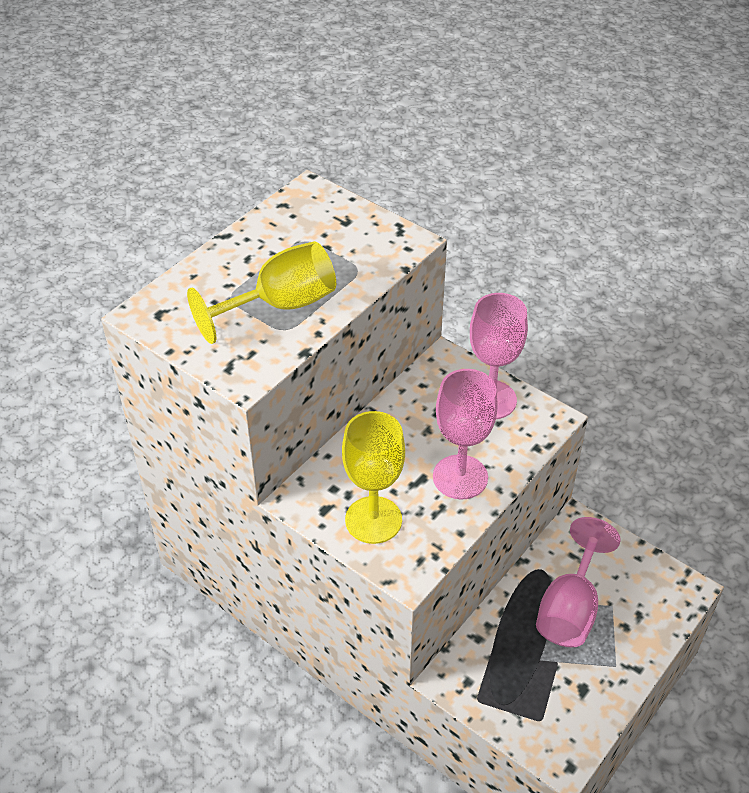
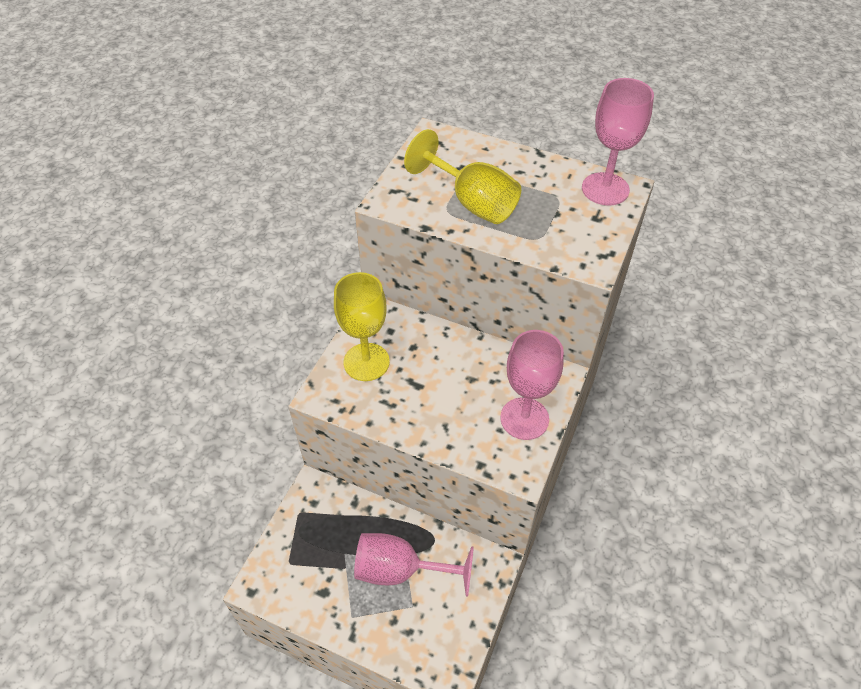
camera: 75 degrees right, 5 degrees up
pink goblet [433,369,498,500] -> pink goblet moved to [582,78,654,206]

